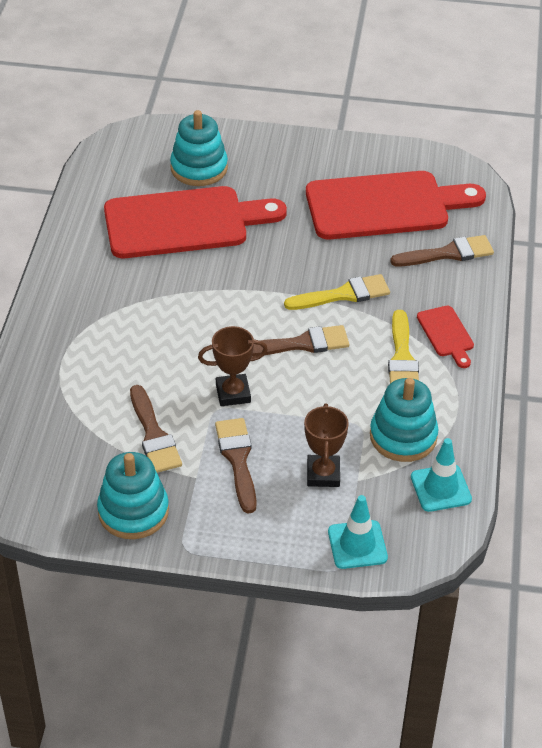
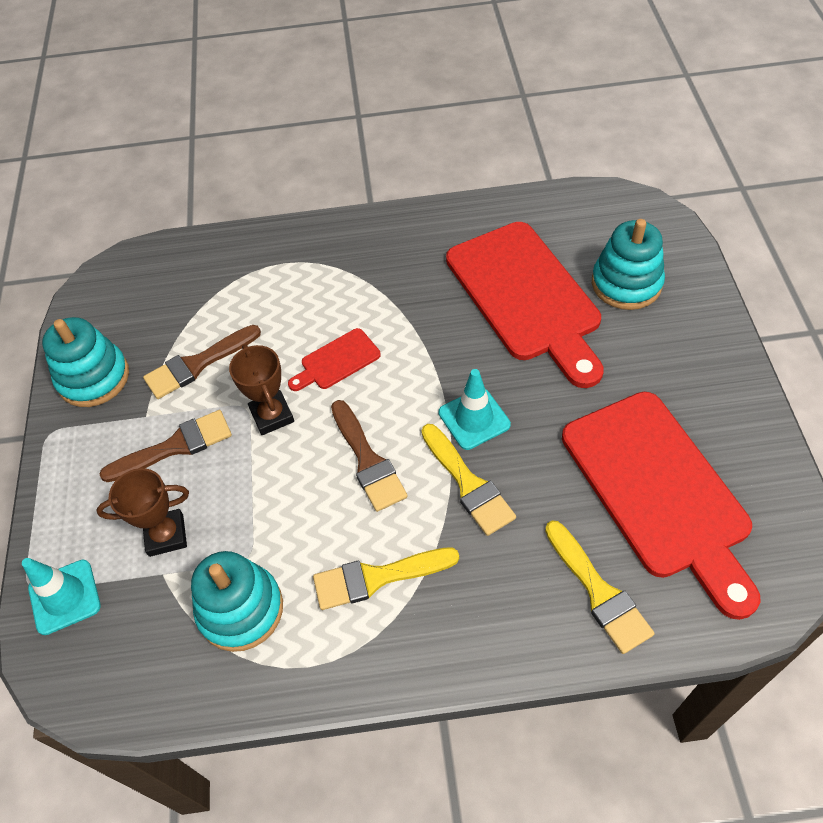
camera: 80 degrees right, 10 degrees up
brown brush [390,235,494,266] -> yellow brush [545,520,655,654]
turquoise traffic cone [411,438,472,512] -> turquoise traffic cone moved to [439,369,511,450]
red cutting board [417,306,474,368] -> red cutting board moved to [288,328,381,391]

